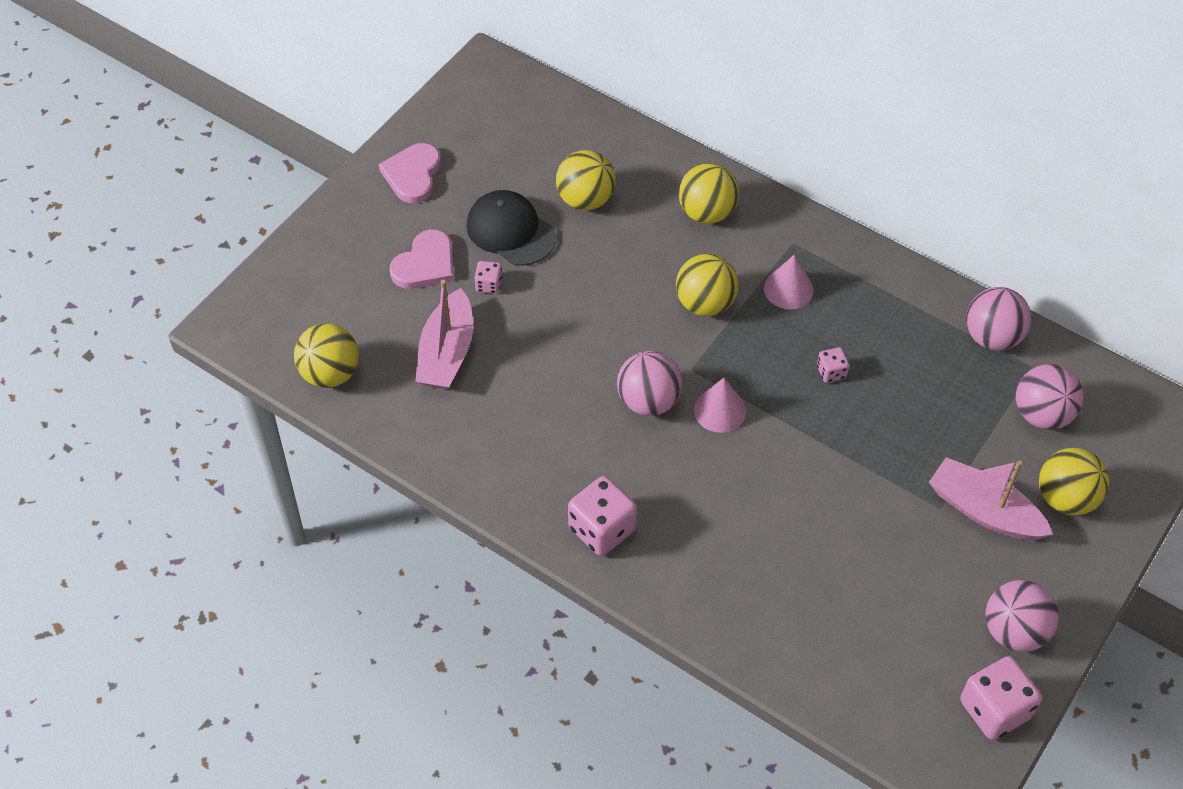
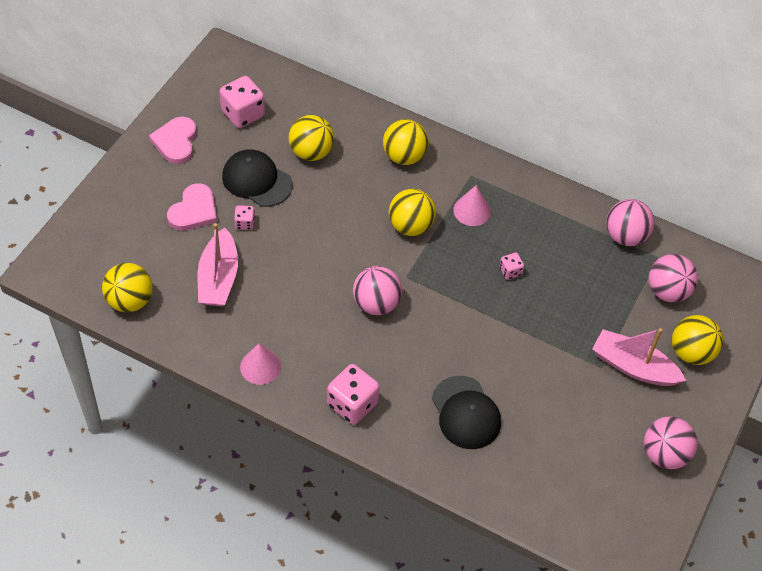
camera: 10 degrees left, 0 degrees up
pink cone [694,378,746,433] -> pink cone moved to [240,343,281,385]
pink dice [960,656,1042,740] -> pink dice moved to [219,76,265,128]
none -> black cap [432,376,501,449]

